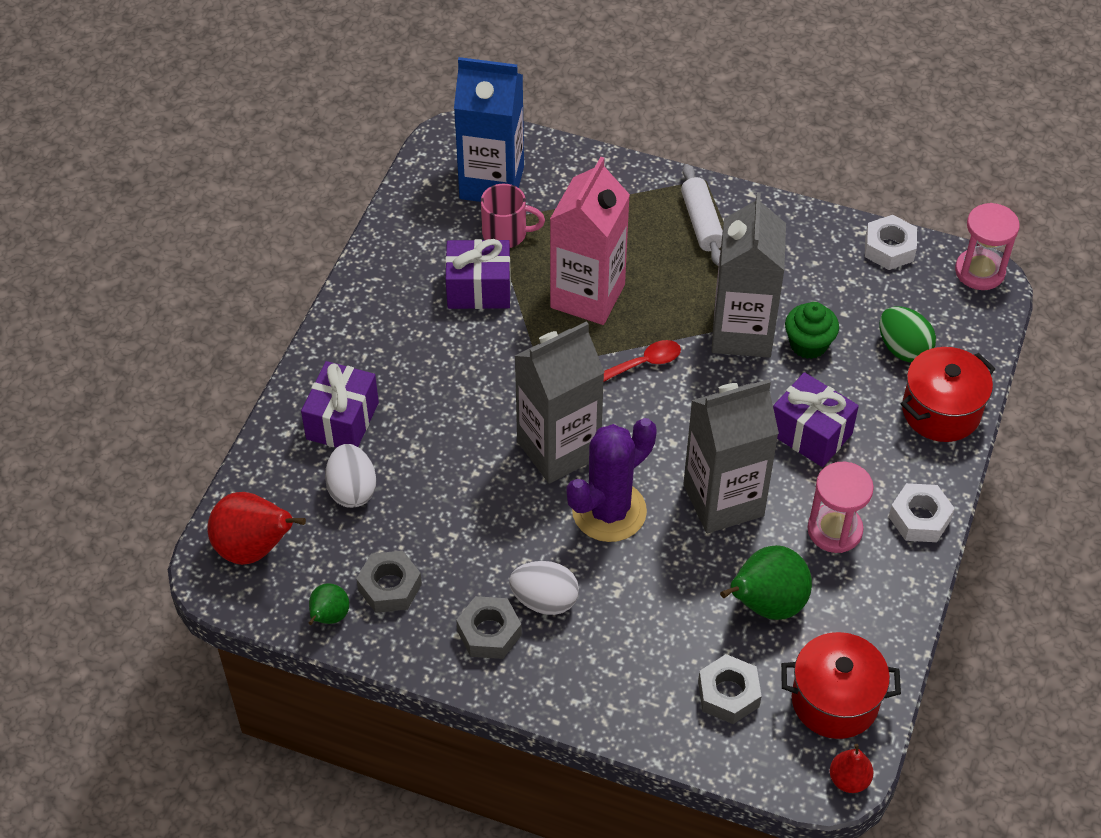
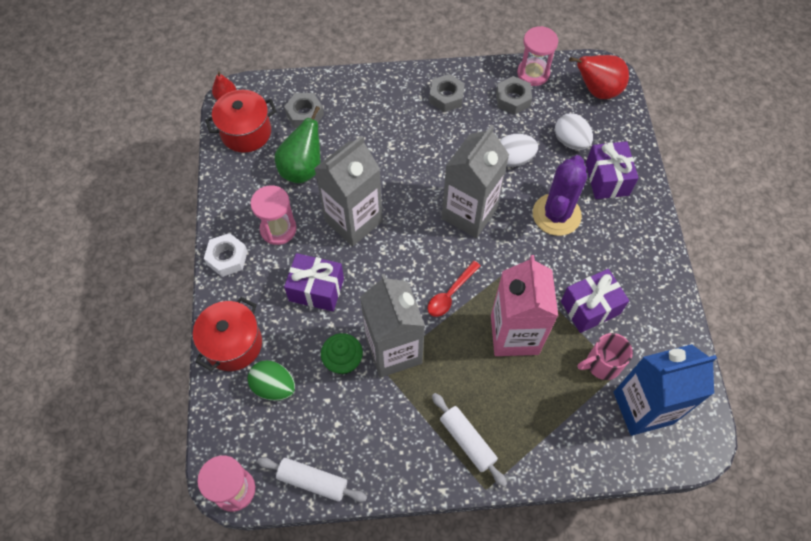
camera: 155 degrees right, 10 degrees up
green pear [309,583,349,625] -> pink hourglass [517,26,558,86]
white egg [509,561,579,615] -> white egg moved to [499,134,538,167]
purple cactus [567,418,657,542] -> purple cactus moved to [533,155,587,236]
white nut [865,215,917,270] -> white rolling pin [257,457,367,502]

